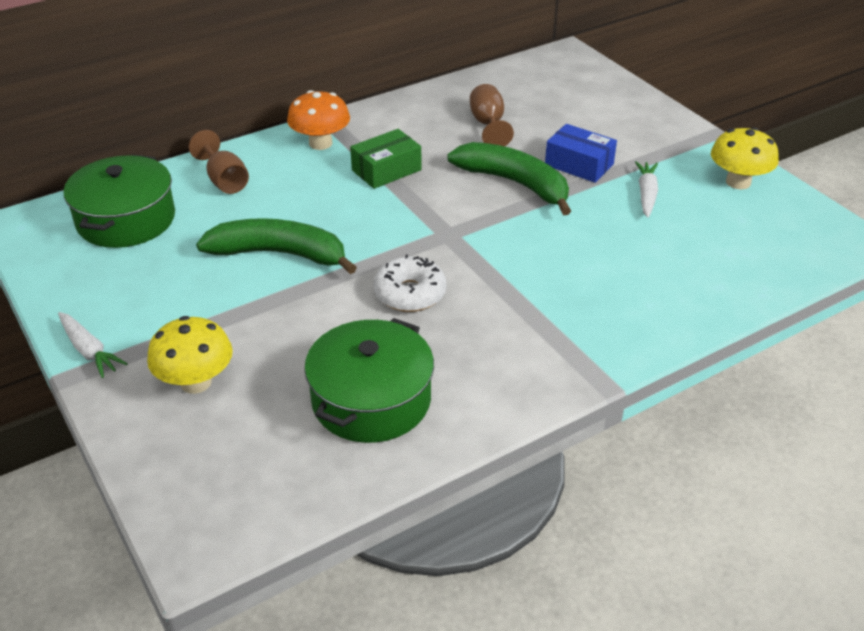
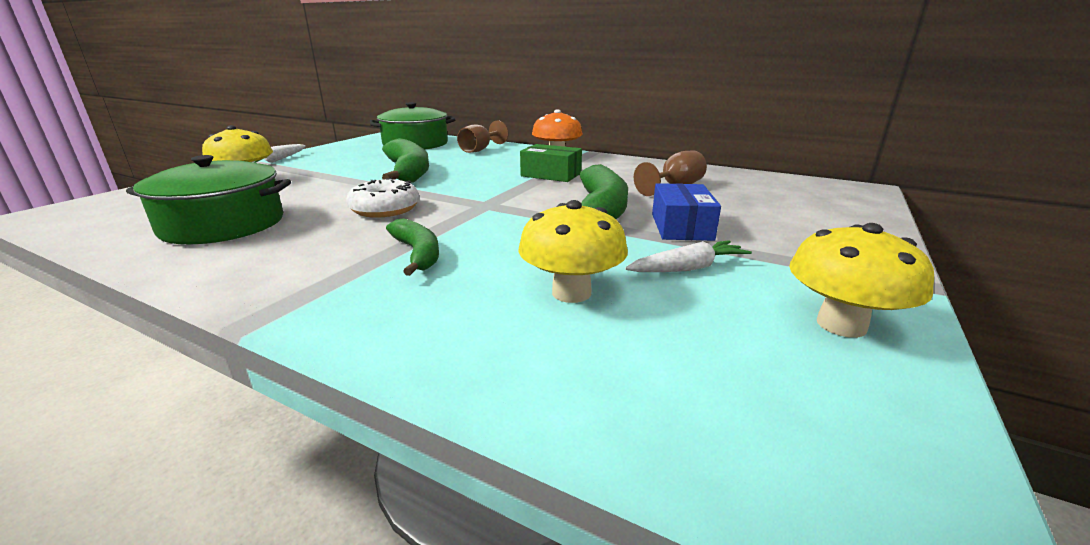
camera: 60 degrees right, 15 degrees down
none -> green banana [386,218,439,276]
none -> yellow mushroom [519,200,628,303]

